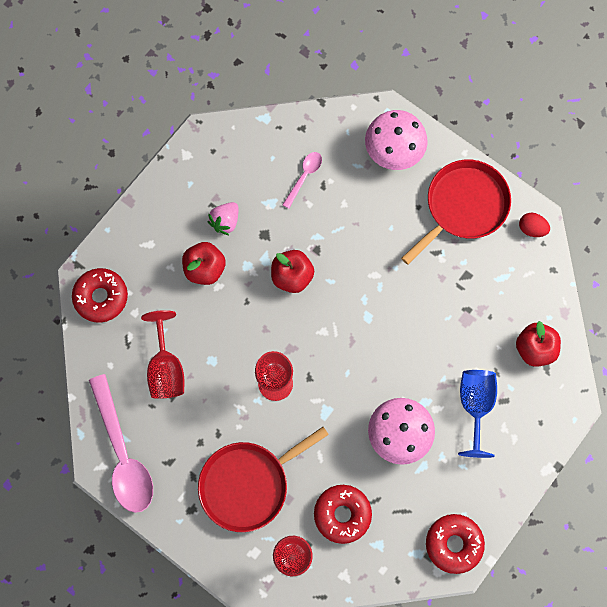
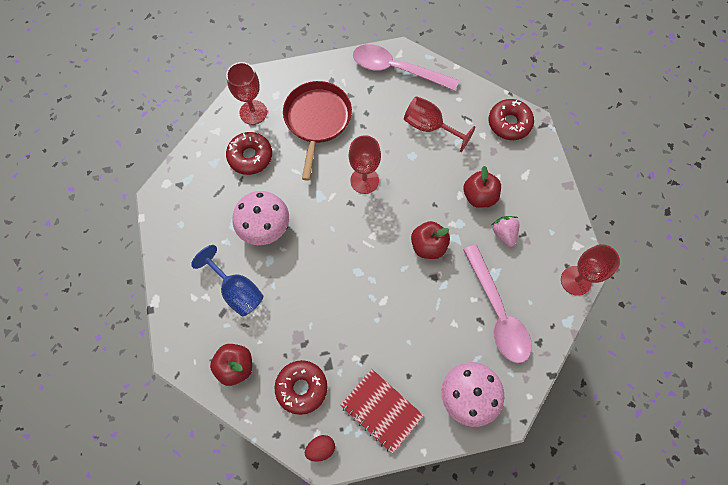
camera: 130 degrees right, 5 degrees down
pink spoon [282,152,322,209] -> pink spoon [463,245,532,363], size x2.08
red pan [401,160,511,265] -> red notebook [340,369,424,454]
red donut [426,514,485,574] -> red donut moved to [275,360,328,415]
none -> red goblet [561,244,620,296]

